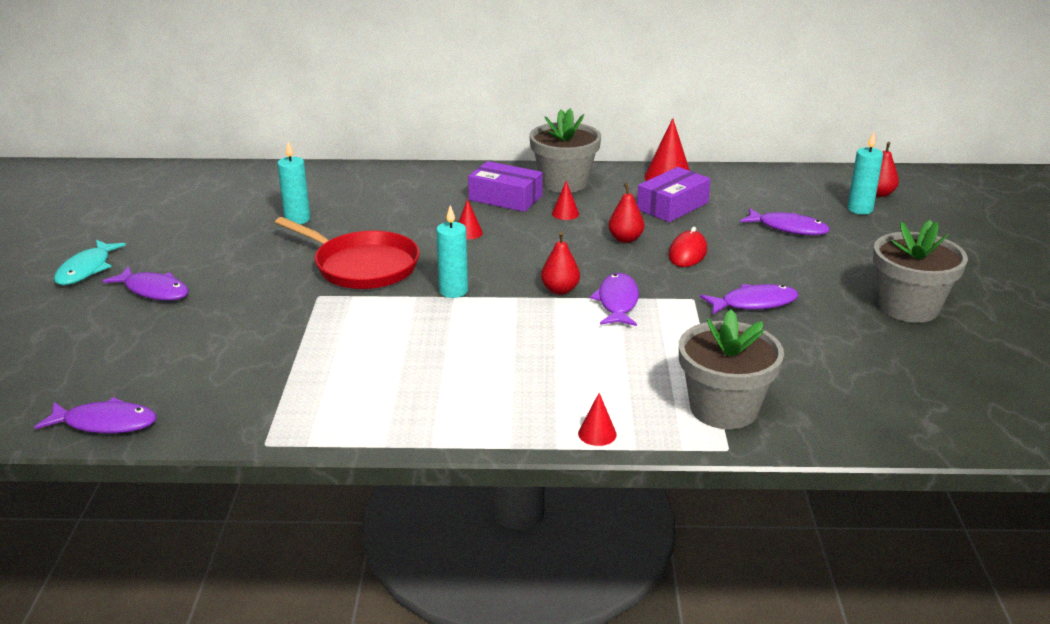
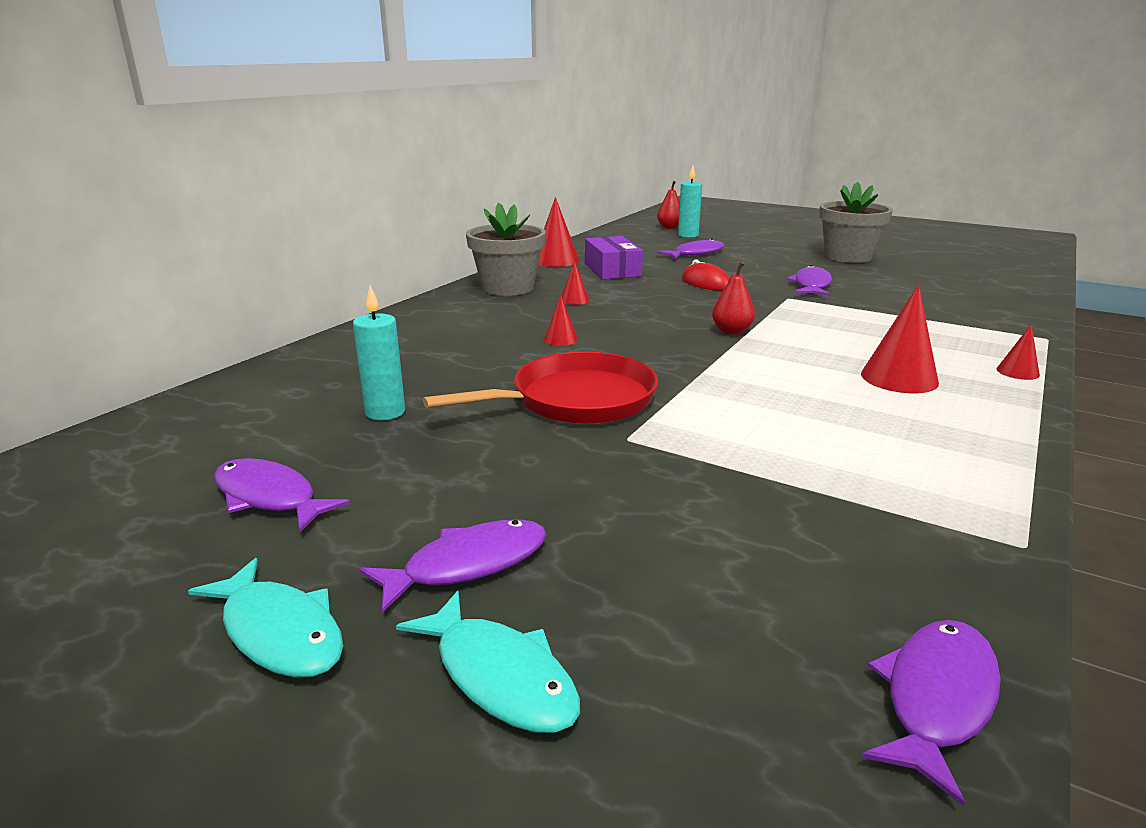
camera: 60 degrees left, 5 degrees down
turquoise candle [436,205,468,298] -> none
purple box [468,161,543,212] -> none
purple fish [590,273,639,326] -> purple fish moved to [214,458,350,532]
red pear [608,183,644,243] -> none
grey flower pot [679,310,784,429] -> none
none -> turquoise fish [396,591,580,733]
none -> red cone [861,285,939,393]

